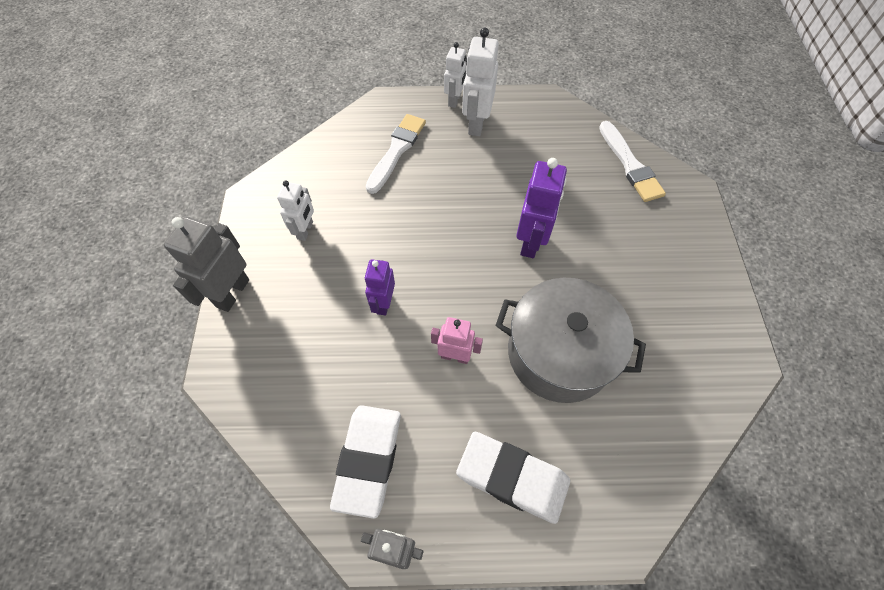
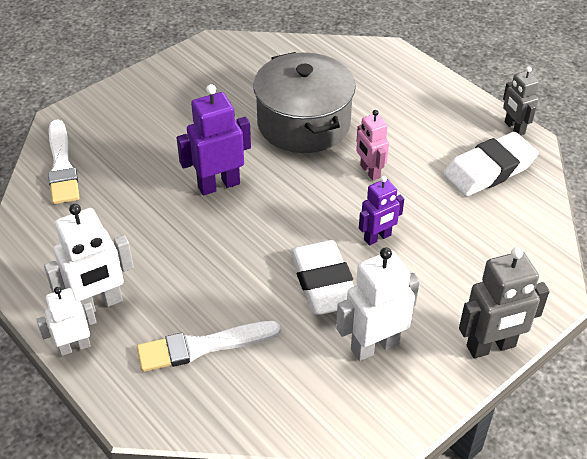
camera: 130 degrees left, 15 degrees down
white robot [277,180,314,241] -> white robot [336,247,420,361], size x1.57
white eraser [456,432,570,524] -> white eraser moved to [290,240,354,315]
white brush [599,121,666,202] -> white brush turned 135 degrees clockwise [48,119,80,204]

